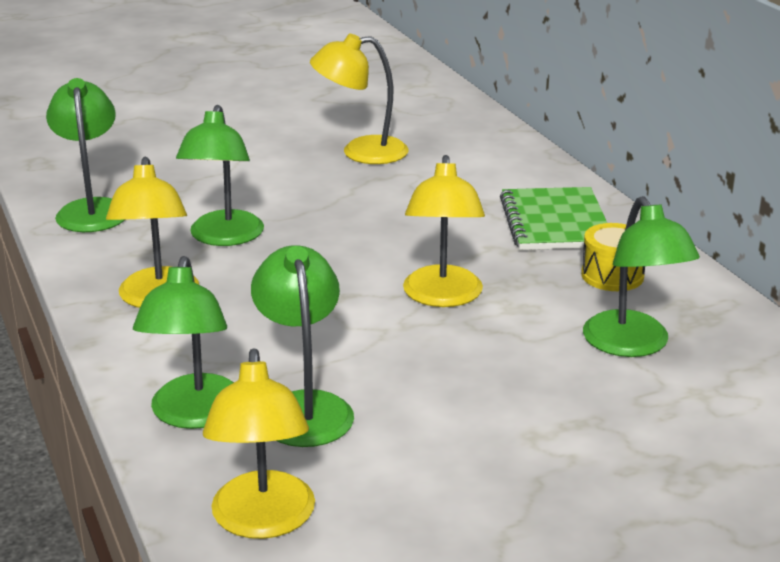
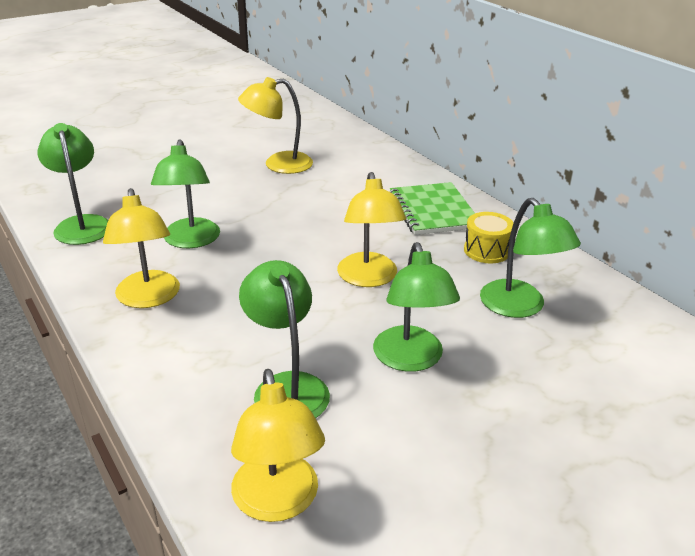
camera: 10 degrees left, 5 degrees up
green lamp [133,256,234,429] -> green lamp moved to [373,242,460,372]

